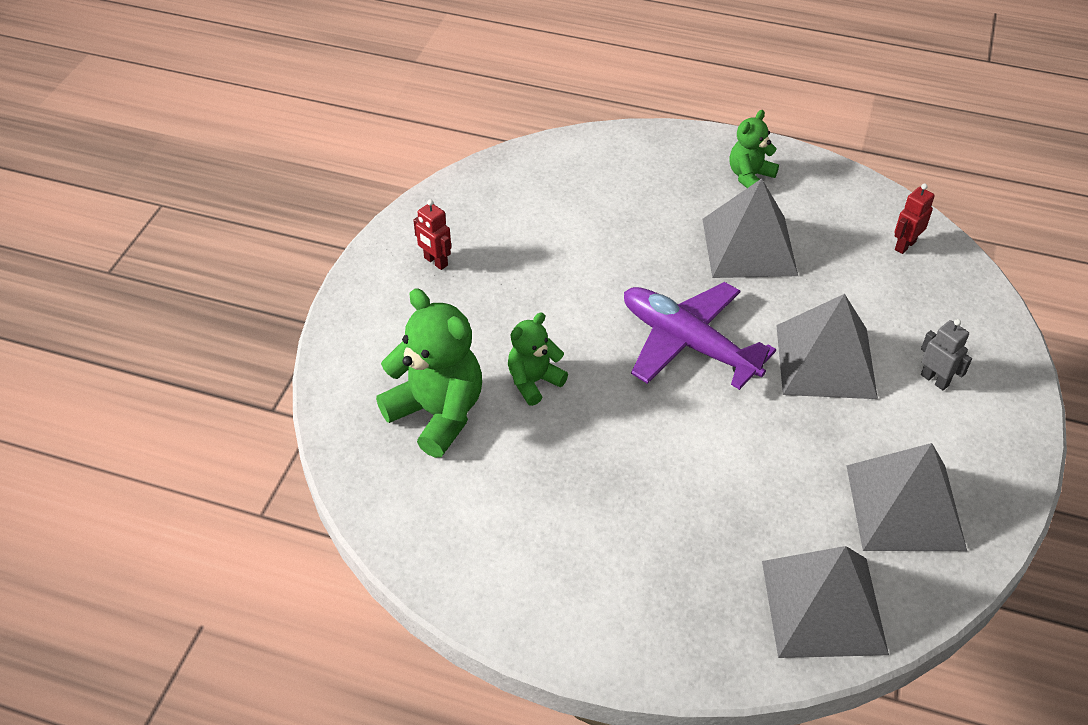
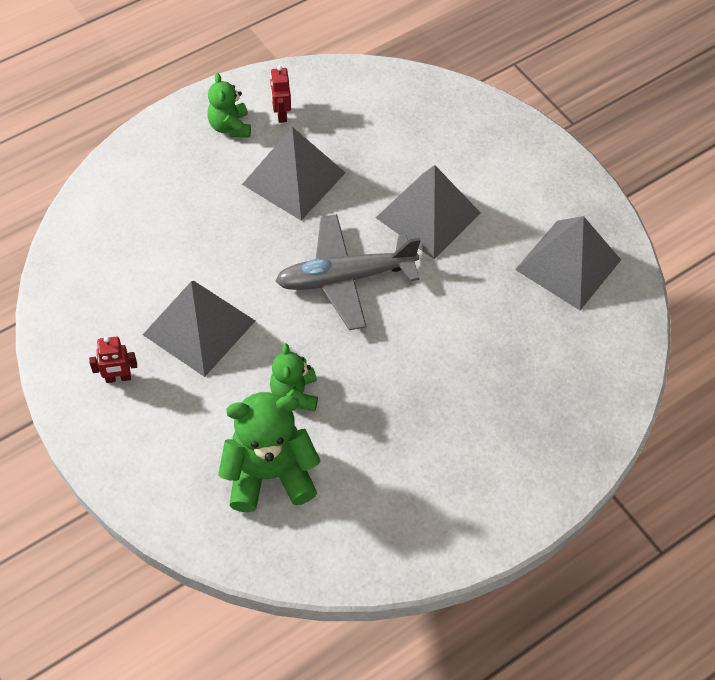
camera: 55 degrees left, 10 degrees up
purple plane [624,282,776,390] -> grey plane [275,214,421,330]
grey pyramid [762,546,889,658] -> grey pyramid moved to [143,281,255,377]
red robot [894,184,935,254] -> red robot moved to [270,65,291,123]
grey robot [921,319,972,390] -> none

